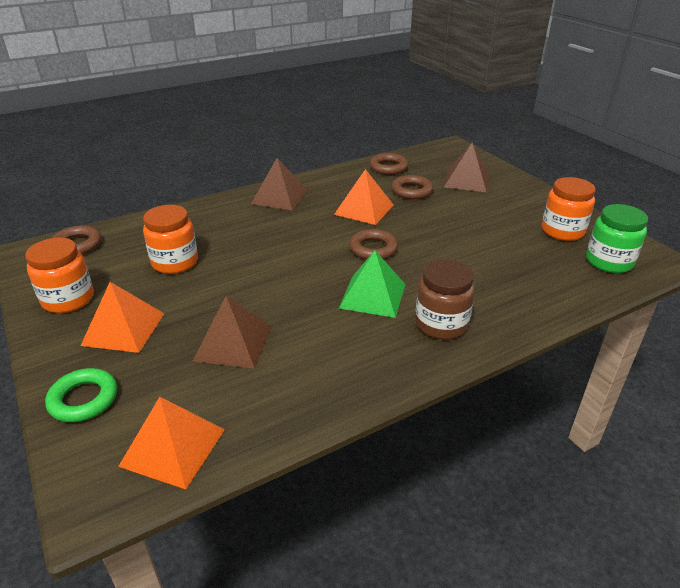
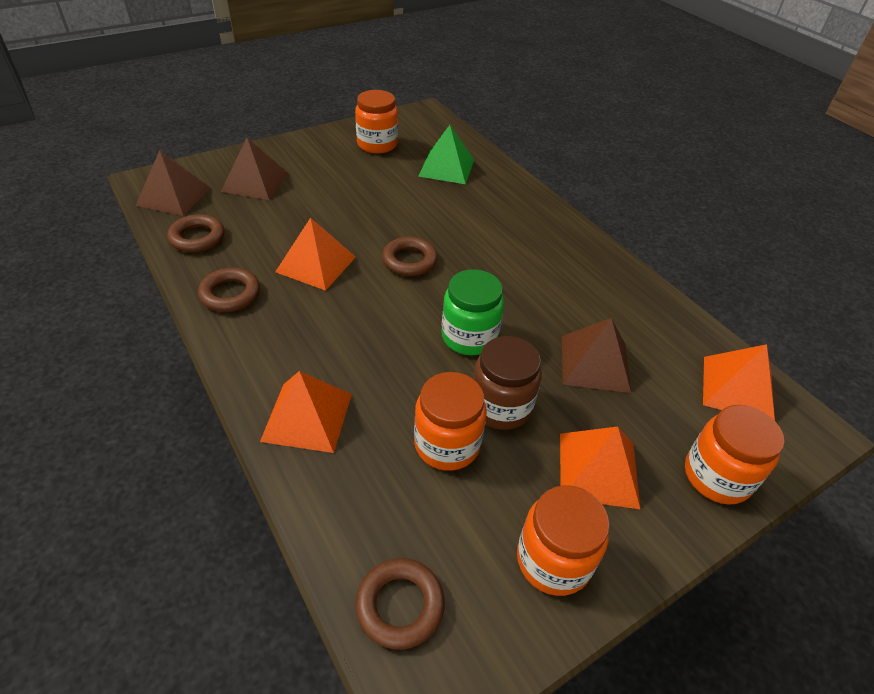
camera: 95 degrees left, 10 degrees up
green ring [45,368,117,422] -> orange jar [685,405,784,505]
brown pyramid [251,158,308,210] -> brown pyramid moved to [135,150,211,216]
green pyramid [339,250,405,318] -> green pyramid moved to [418,125,474,184]
brown ring [391,175,433,199] -> brown ring moved to [198,268,260,312]
brown jar [415,260,475,340] -> brown jar moved to [473,336,542,430]
green jar [586,204,648,273] -> green jar moved to [441,269,504,355]
none -> orange pyramid [260,371,352,453]

